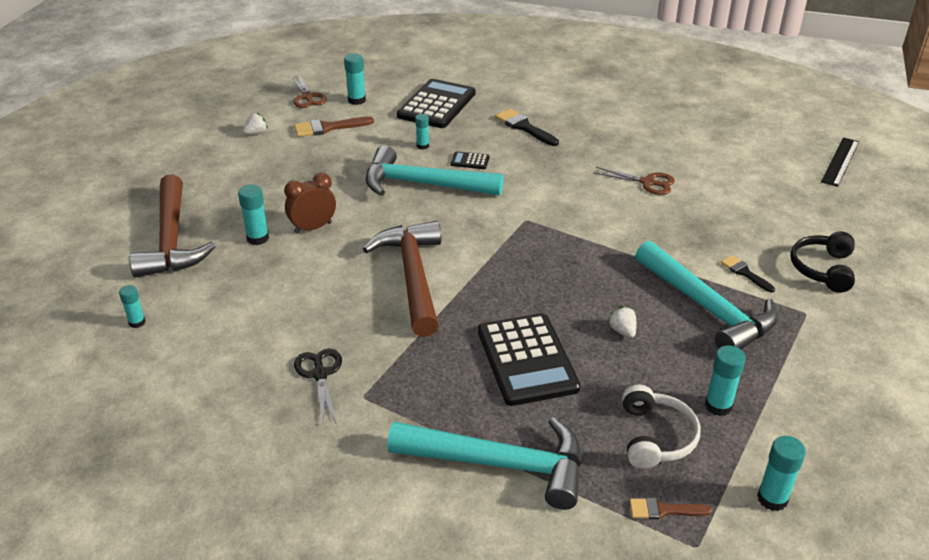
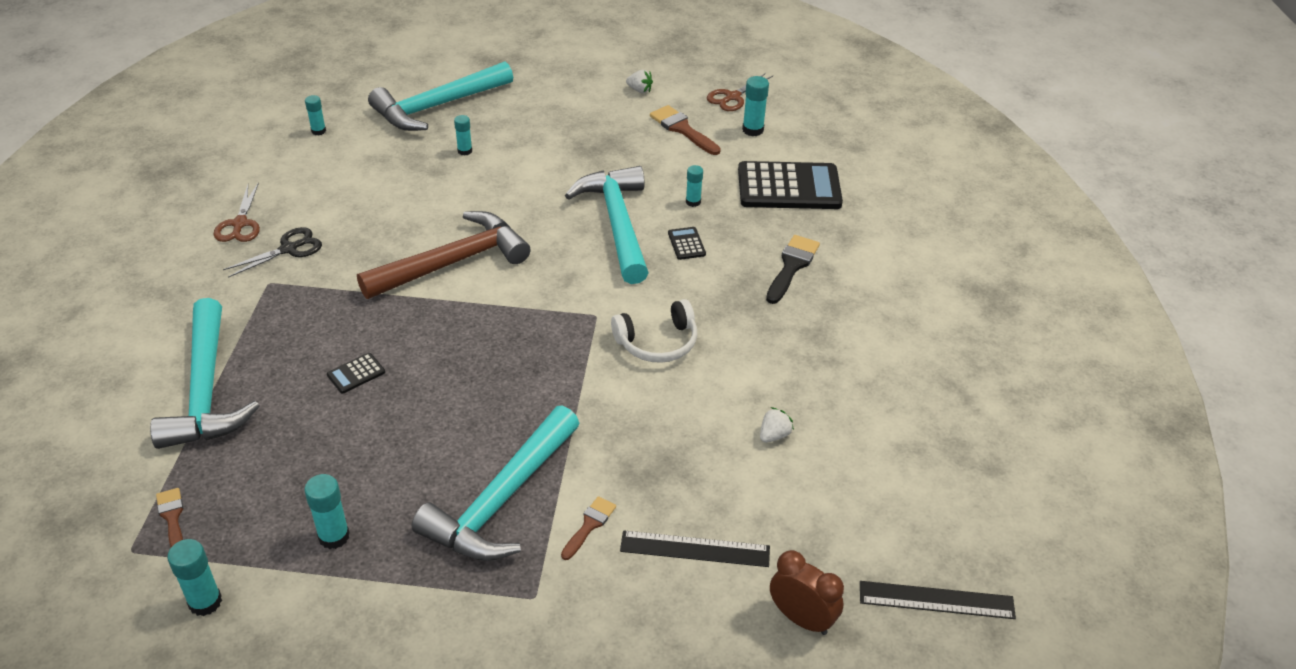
camera: 65 degrees right, 5 degrees up
brown hammer [130,174,215,278] -> turquoise hammer [368,61,513,131]
turquoise glue stick [238,184,269,245] -> turquoise glue stick [454,115,472,156], size x0.66
brown clock [284,173,336,234] -> brown clock moved to [770,550,844,635]
black calculator [478,313,580,406] -> black calculator [327,353,385,394], size x0.41
brown scissors [593,167,675,195] -> brown scissors moved to [213,182,260,242]
white strawberry [607,306,637,338] -> white strawberry moved to [760,407,794,443]
white headphones [622,385,700,469] -> white headphones moved to [611,299,697,363]
black brush [721,256,775,293] -> brown brush [561,496,616,560]
black headphones [790,232,855,293] -> none
none -> black ruler [620,530,770,567]

